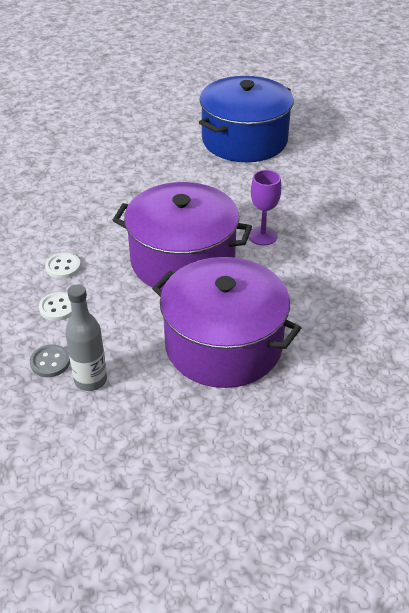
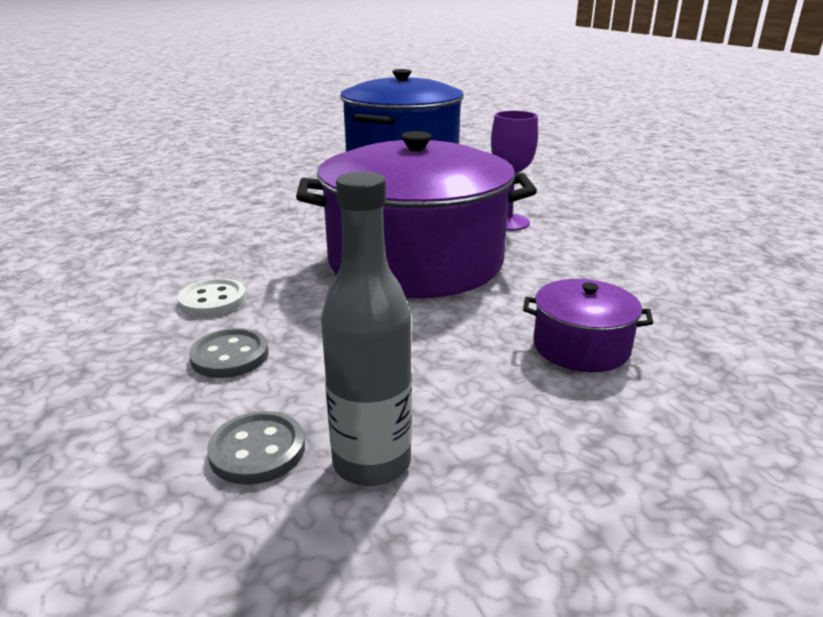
camera: 20 degrees left, 15 degrees down
white button [39,292,72,321] -> grey button [189,328,269,378]
purple pot [152,257,301,388] -> purple pot [523,279,653,372], size x0.42

